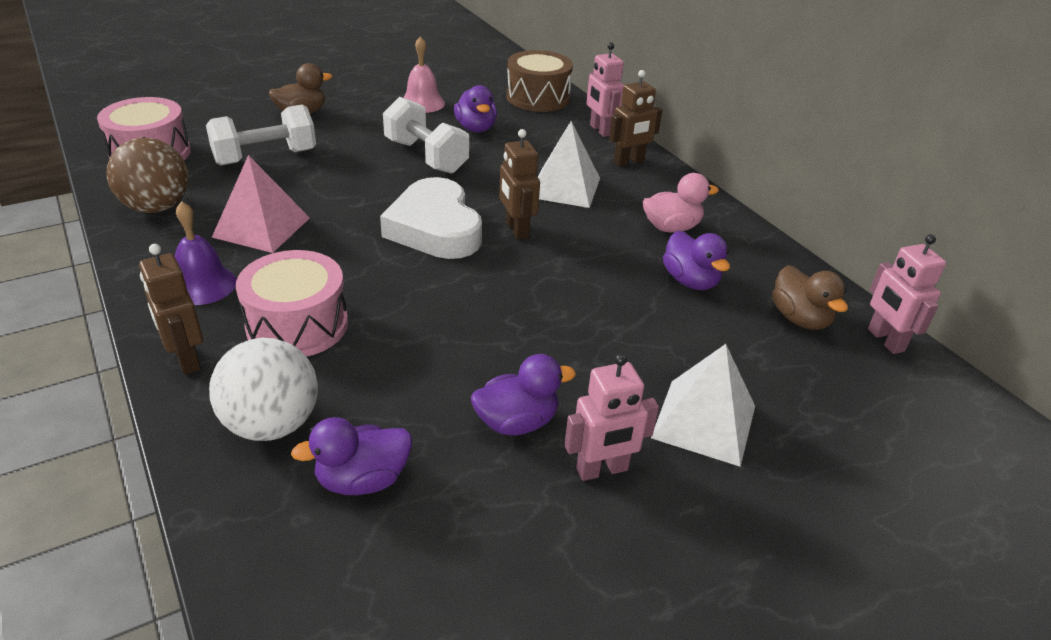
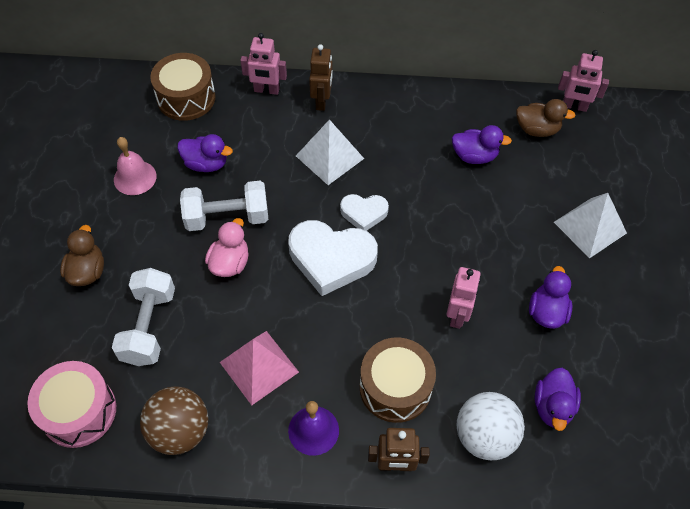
camera: 55 degrees left, 20 degrees up
pink drum [236,250,348,357] -> brown drum [360,337,436,423]
brown robot [499,129,540,240] -> white heart [340,194,389,231]
pink robot [564,353,659,481] -> pink robot moved to [447,267,481,329]
pink duck [643,173,719,233] -> pink duck moved to [205,218,249,277]

